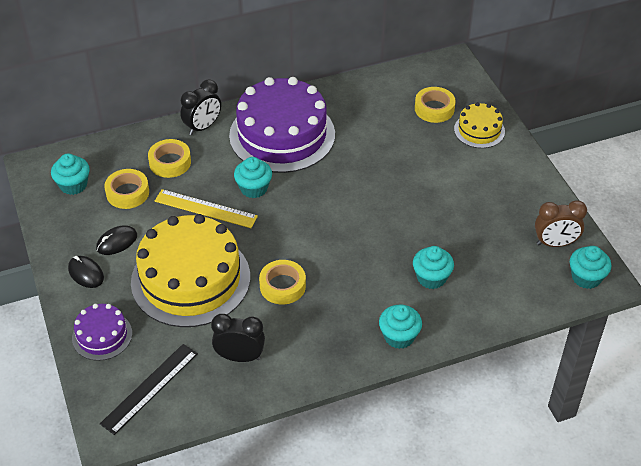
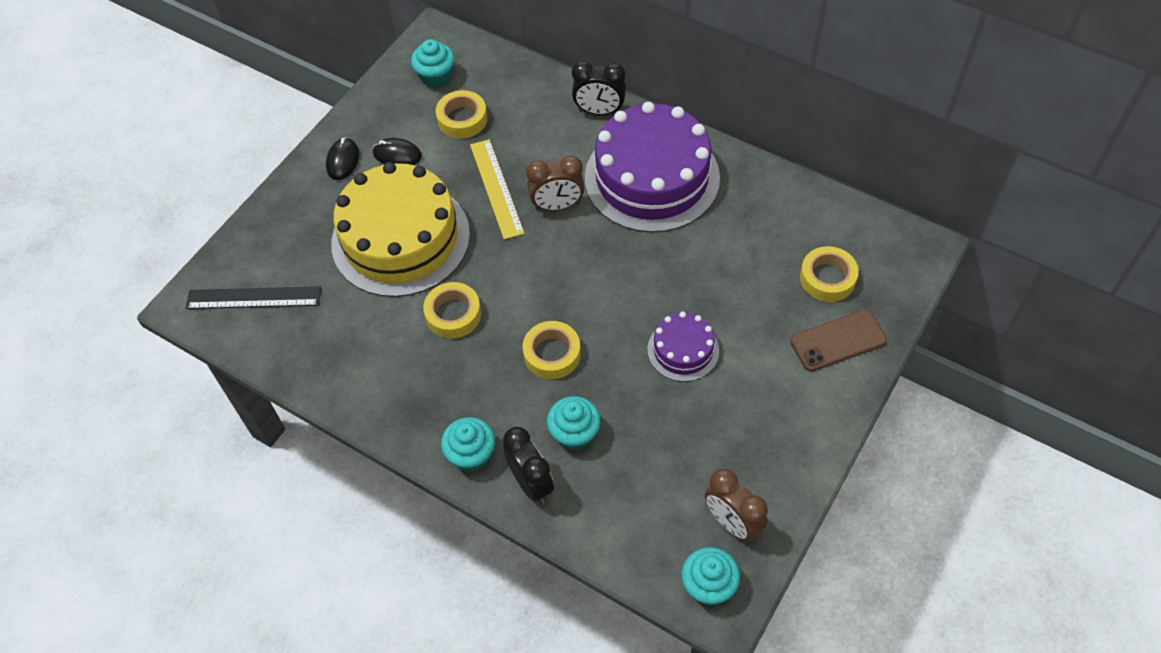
camera: 55 degrees right, 10 degrees up
purple cake [72,304,132,361] -> purple cake moved to [648,312,719,382]
yellow tape [148,139,191,178] -> yellow tape moved to [523,321,581,379]
black clock [211,314,265,362] -> black clock moved to [503,427,554,503]
turquoise cupcake [234,157,272,198] -> brown clock [526,155,585,211]
yellow cake [454,102,505,148] -> brown phone [790,310,887,372]

